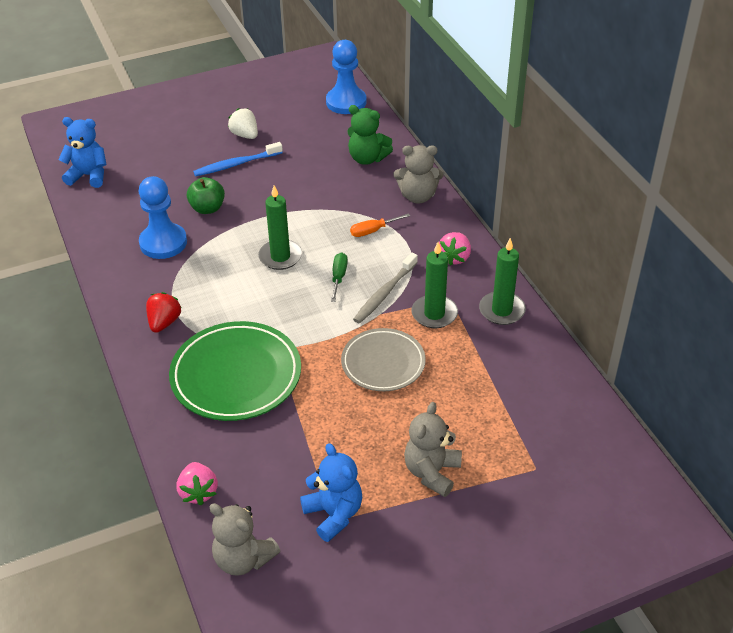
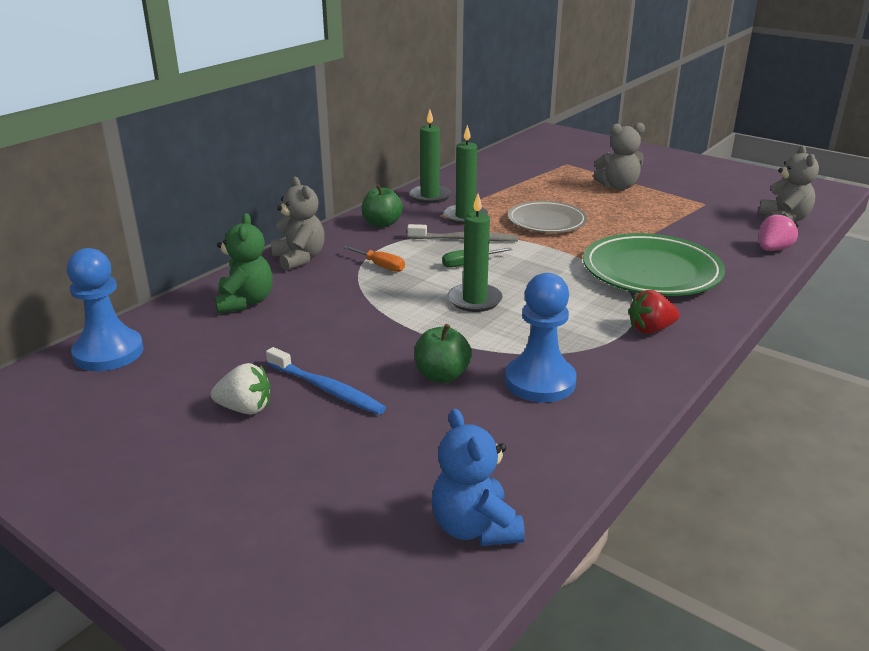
camera: 120 degrees left, 15 degrees down
white strawberry [228,108,258,139] -> white strawberry turned 105 degrees counterclockwise [211,363,271,415]
blue teddy bear [300,443,362,542] -> none
pink strawberry [439,232,471,266] -> green apple [362,184,403,228]

